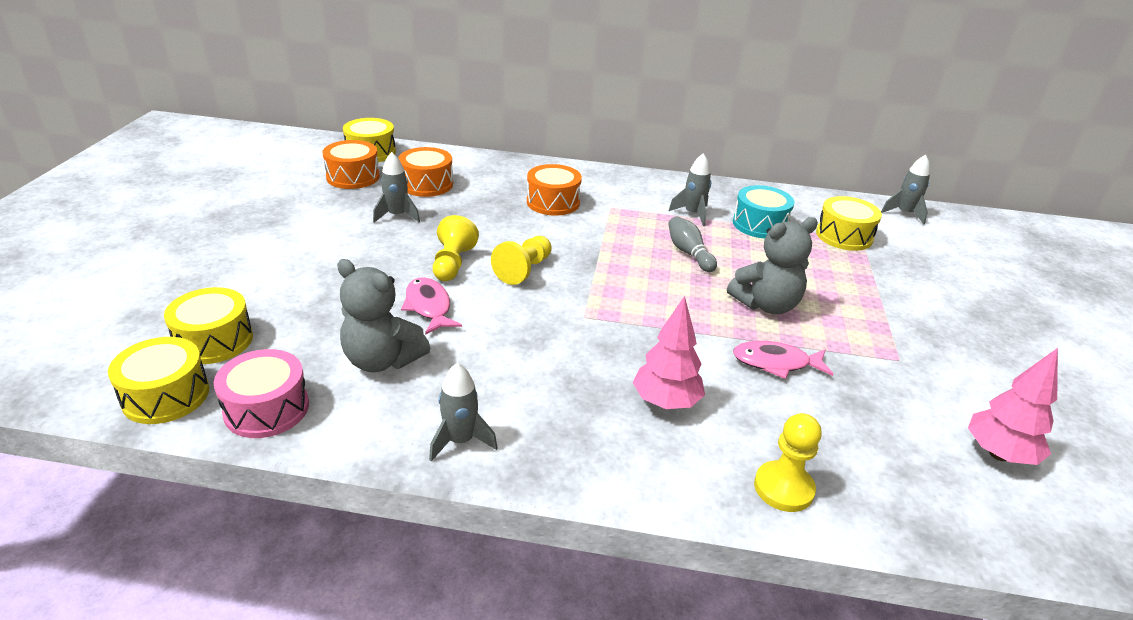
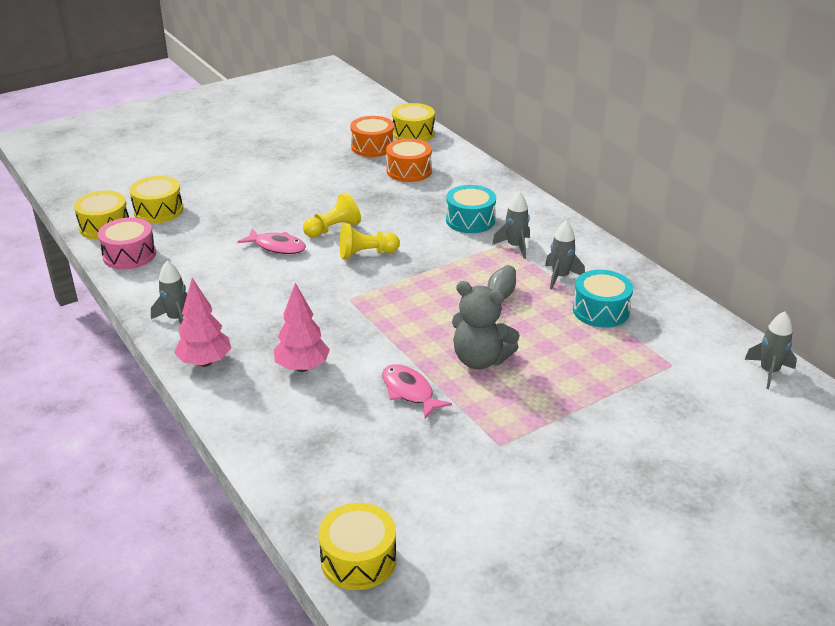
camera: 50 degrees right, 0 degrees up
grey teddy bear [337,259,430,372] -> none
grey rocket [373,152,420,223] -> grey rocket moved to [492,192,530,259]
pink fish [401,277,462,335] -> pink fish turned 90 degrees clockwise [238,229,306,254]
orange drum [527,164,582,216] -> turquoise drum [446,185,496,233]
yellow pawn [754,413,822,512] -> none
yellow drum [816,196,882,251] -> yellow drum moved to [318,503,396,590]
pink tree [968,348,1058,465] -> pink tree moved to [174,278,231,367]

